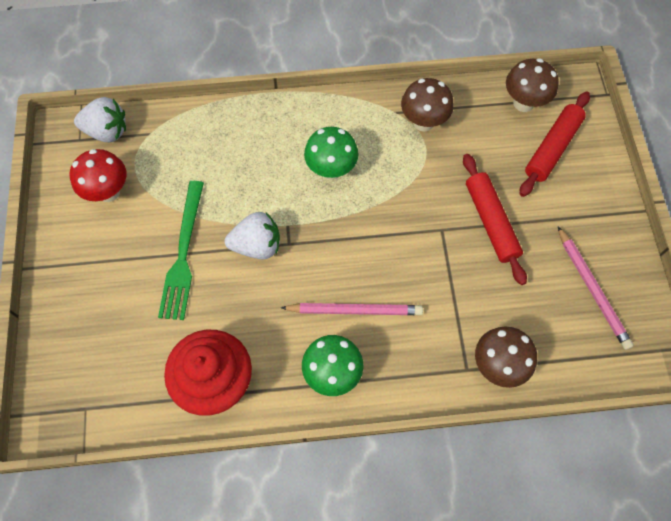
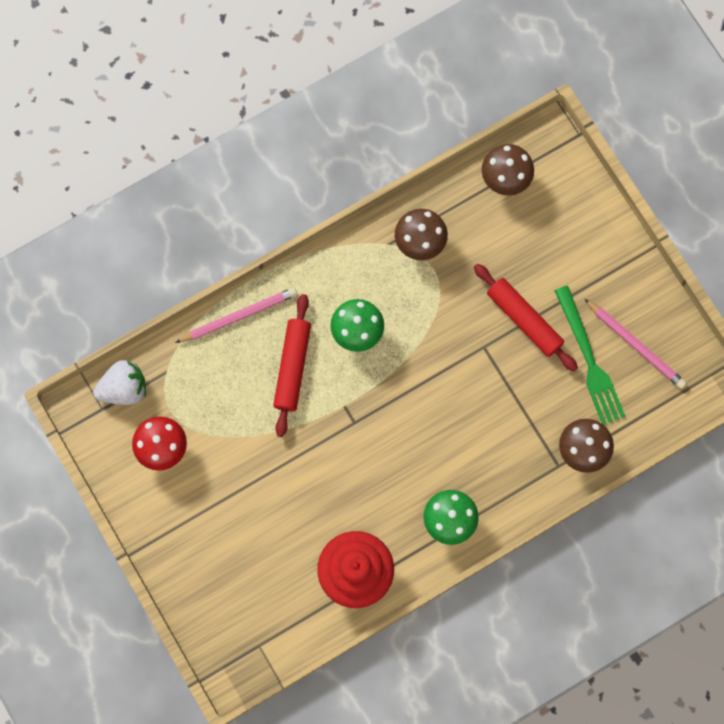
camera: 25 degrees left, 10 degrees up
green fork [158,181,204,320] -> green fork moved to [554,286,625,425]
white strawberry [225,212,280,259] -> none
pink pencil [281,303,423,315] -> pink pencil moved to [175,288,297,343]
red rolling pin [520,92,590,197] -> red rolling pin moved to [273,294,311,437]

